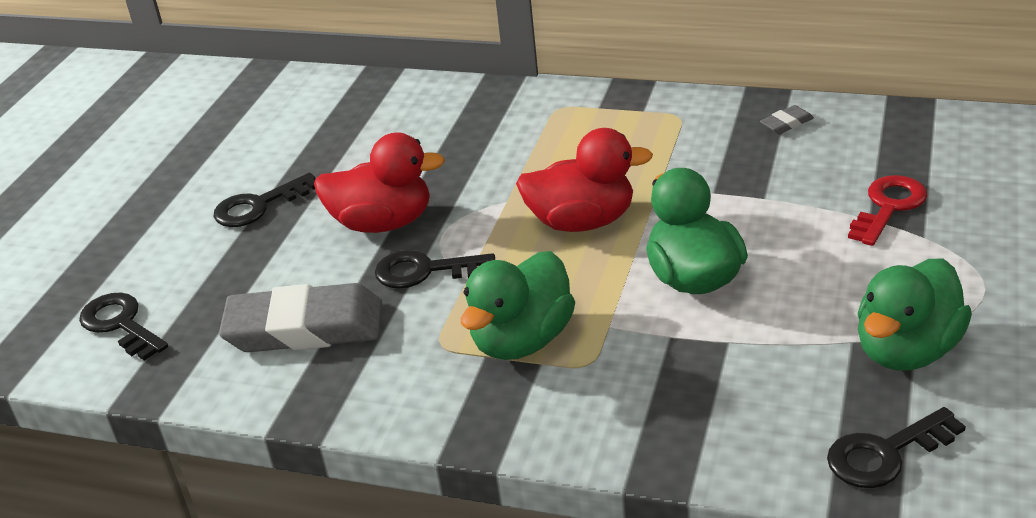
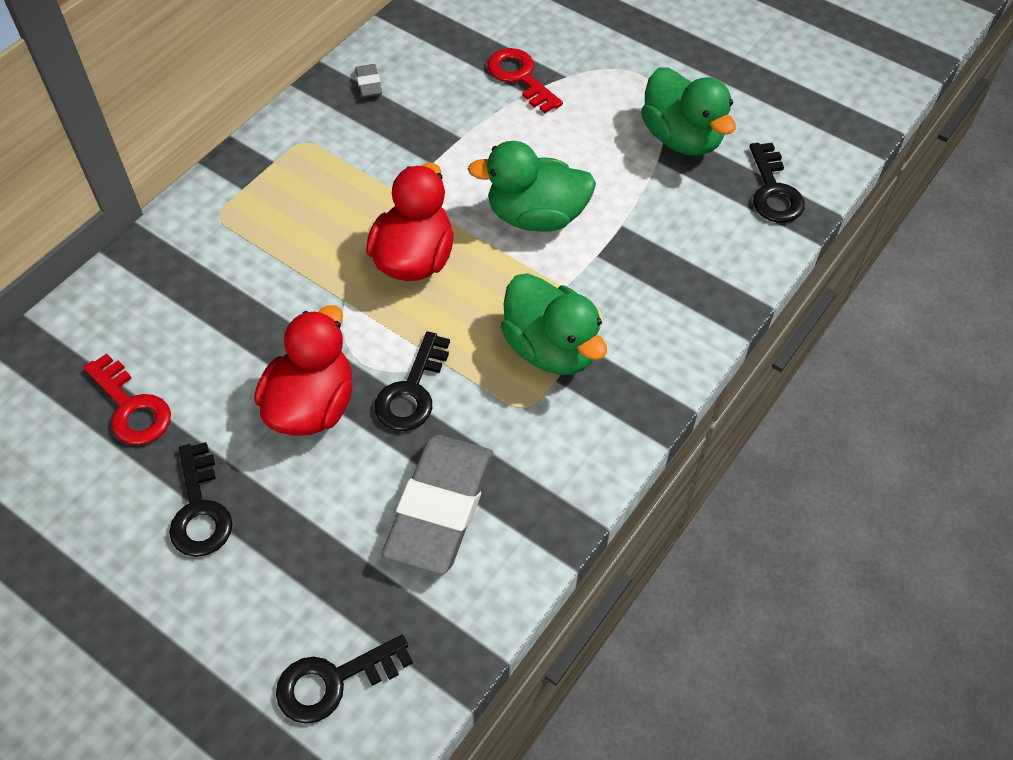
camera: 75 degrees left, 20 degrees up
none -> red key [84,353,171,445]

